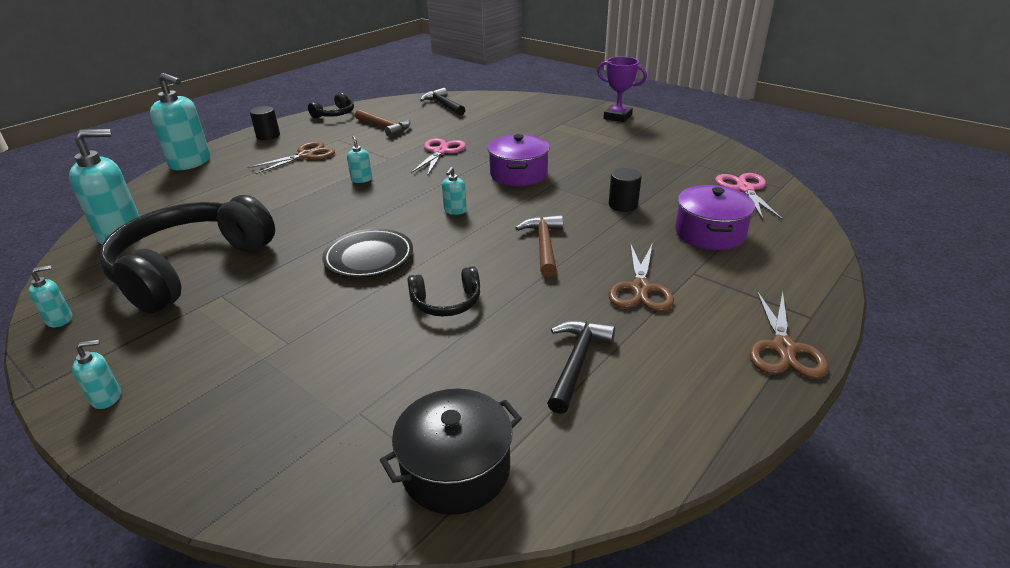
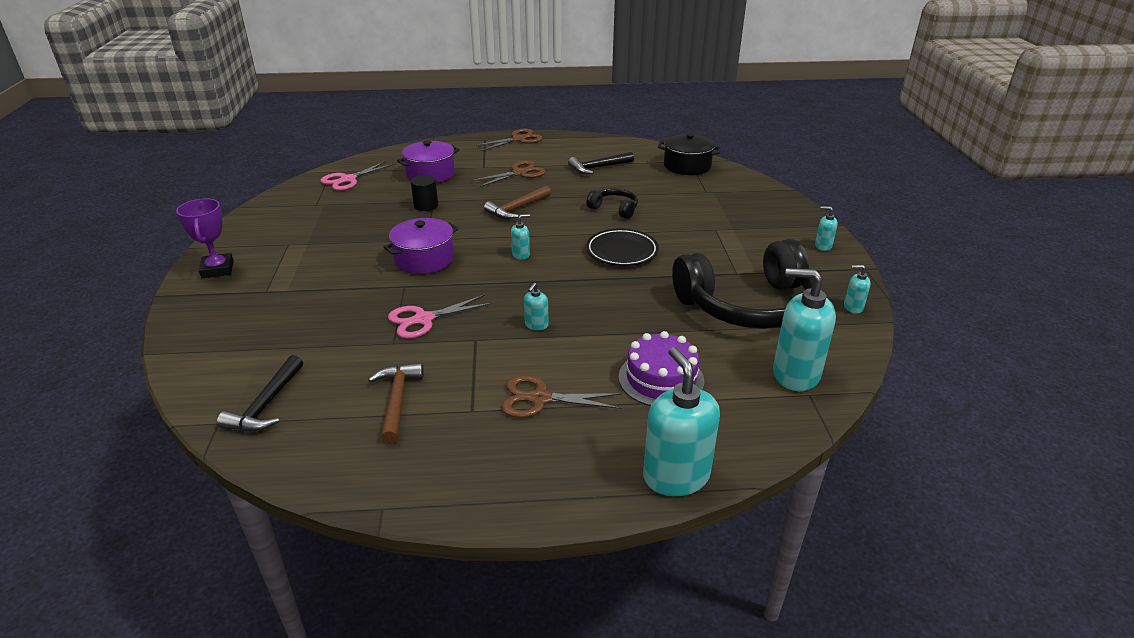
camera: 135 degrees left, 0 degrees up
black cylinder [250,106,280,140] -> none
black headphones [308,92,354,119] -> none
none -> purple cake [619,331,704,406]

